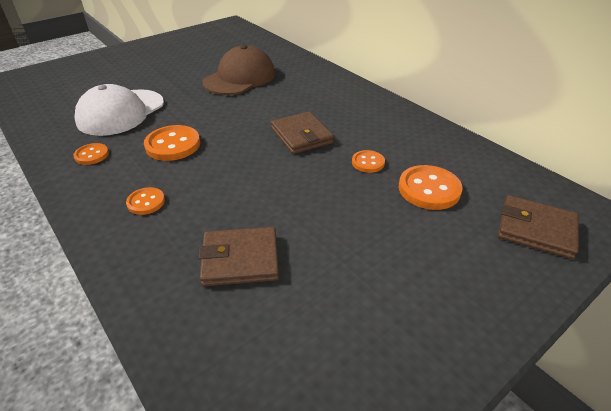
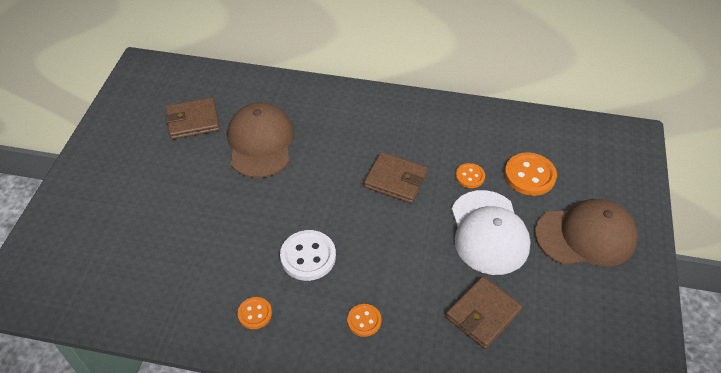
camera: 40 degrees left, 10 degrees up
white cap [75,84,164,136] -> white cap moved to [451,190,531,275]
orange button [144,125,200,161] -> white button [280,230,336,281]
brown wallet [498,195,579,259] -> brown wallet moved to [165,98,220,139]
none -> brown cap [535,199,638,267]

